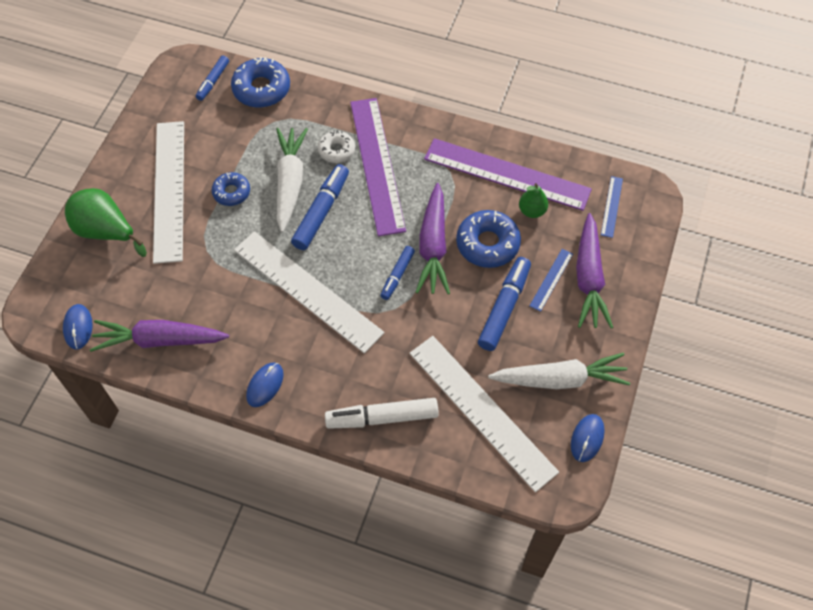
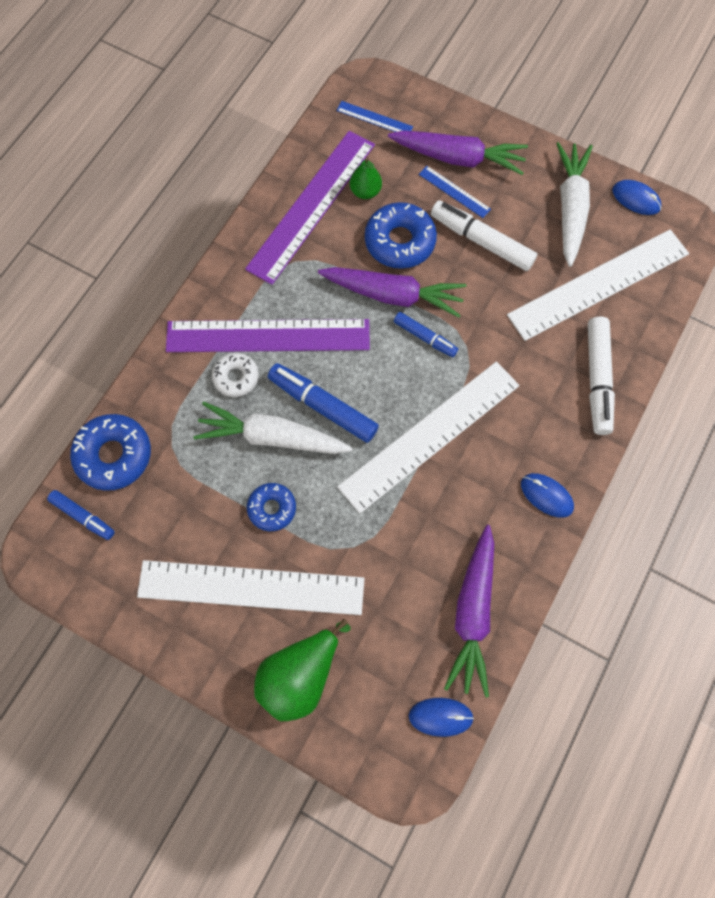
camera: 80 degrees left, 10 degrees up
blue marker [478,257,531,351] -> white marker [431,200,537,271]

